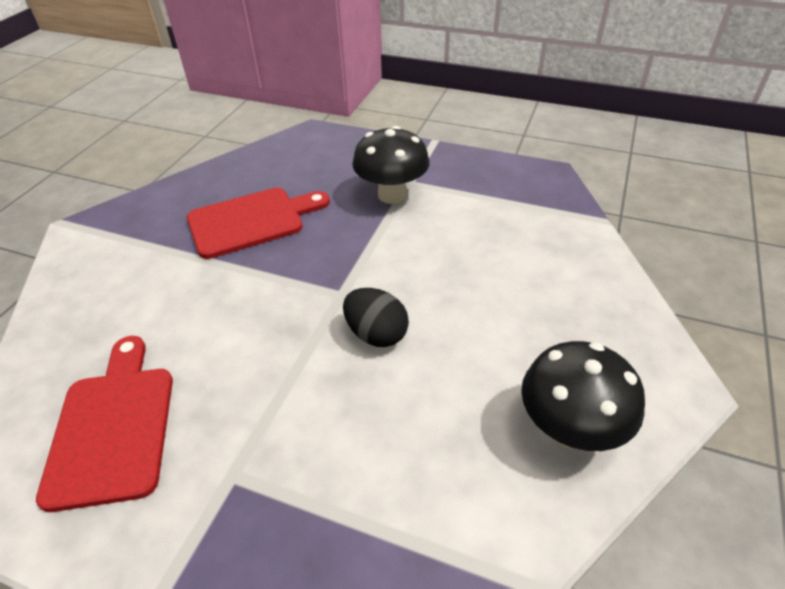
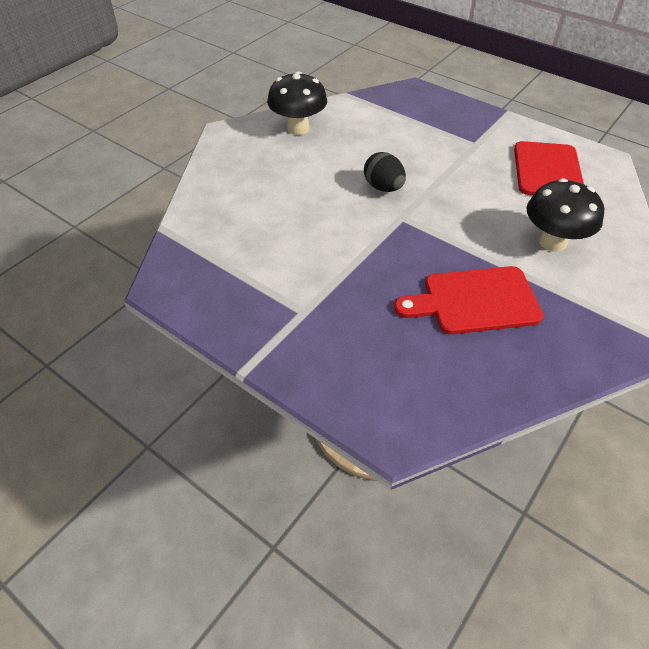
camera: 165 degrees left, 5 degrees up
black mushroom [352,126,430,204] -> black mushroom moved to [526,178,604,252]

